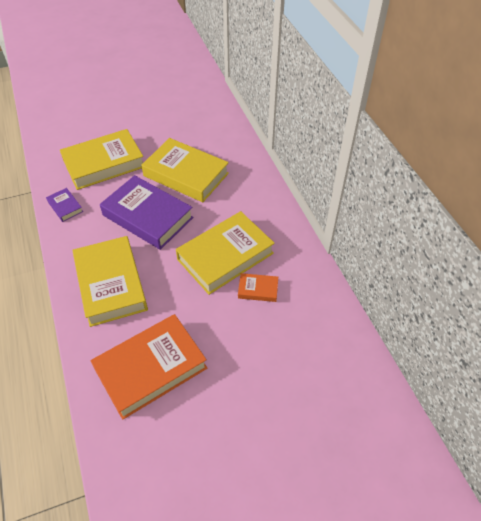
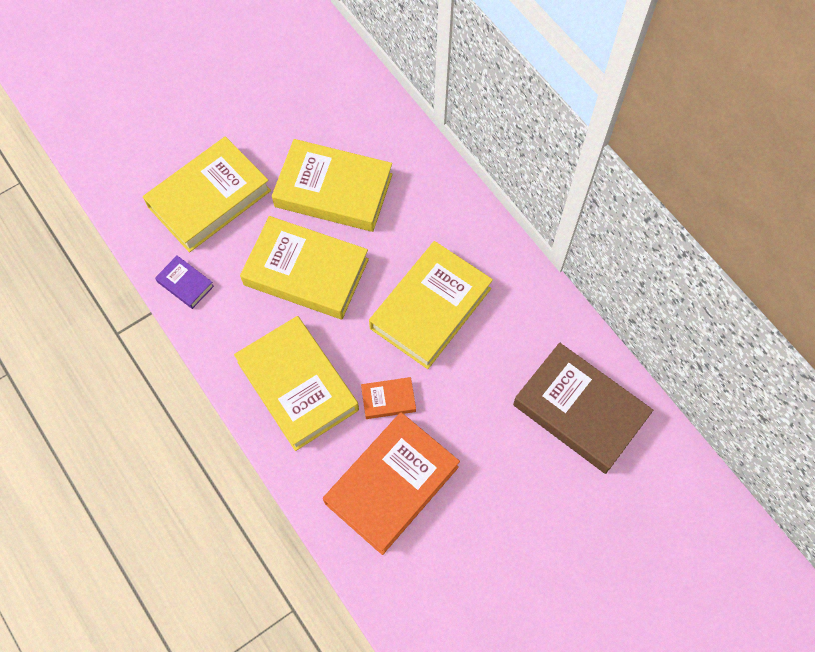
camera: 15 degrees left, 15 degrees up
purple book [100,175,194,250] -> yellow book [240,216,369,319]
orange book [238,273,278,302] -> orange book moved to [361,377,416,419]
none -> brown book [513,343,653,474]

